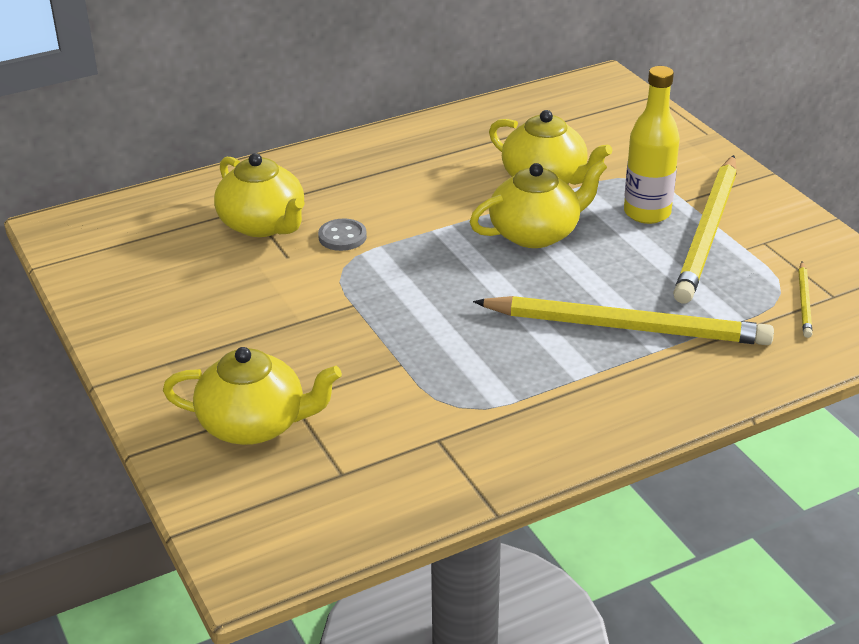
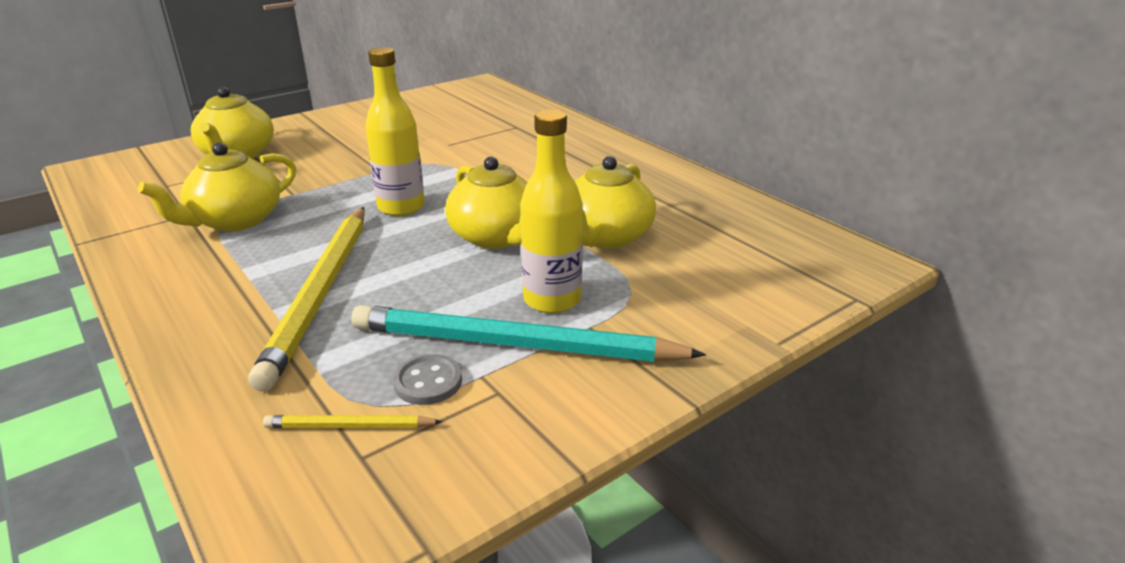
camera: 80 degrees right, 5 degrees down
yellow teapot [214,153,305,237] -> yellow teapot moved to [138,142,296,232]
grey button [318,219,367,251] -> grey button moved to [393,354,462,405]
yellow pencil [673,155,737,303] -> turquoise pencil [351,305,706,362]
none -> yellow bottle [365,47,425,216]

